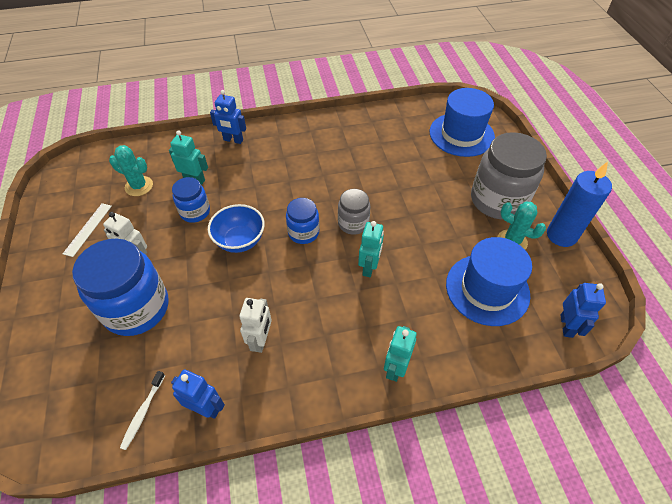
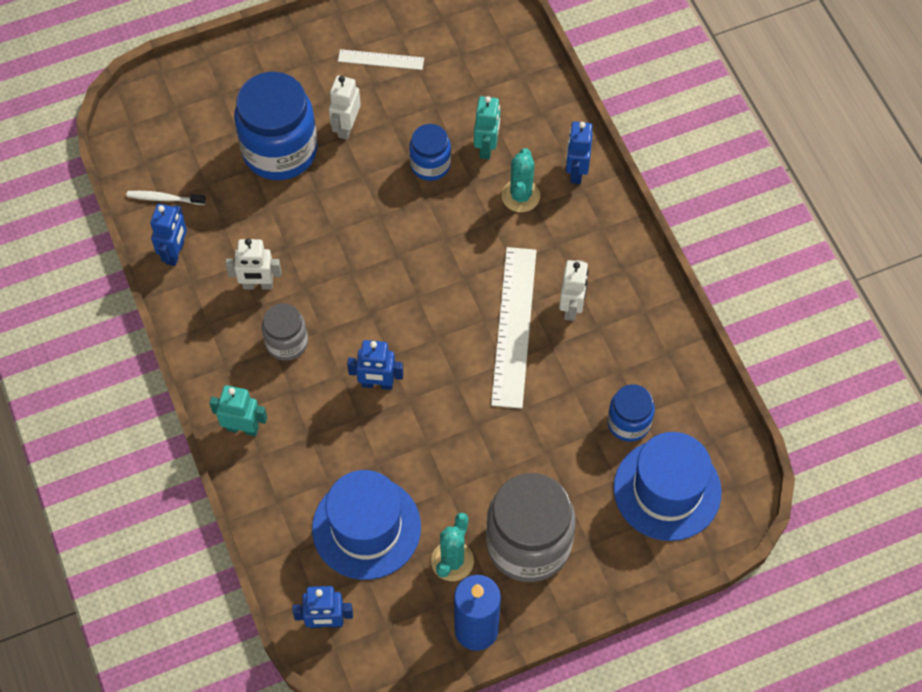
camera: 80 degrees right, 10 degrees up
turquoise cactus [109,145,153,196] -> turquoise cactus moved to [502,148,540,212]
blue bowl [208,204,265,253] -> none
blue jar [286,198,320,244] -> blue jar moved to [607,384,655,442]
grey jar [338,189,370,235] -> grey jar moved to [262,303,308,361]
turquoise robot [358,221,384,277] -> blue robot [347,340,403,390]
none -> white ruler [491,247,537,409]
none -> white robot [559,260,589,321]

